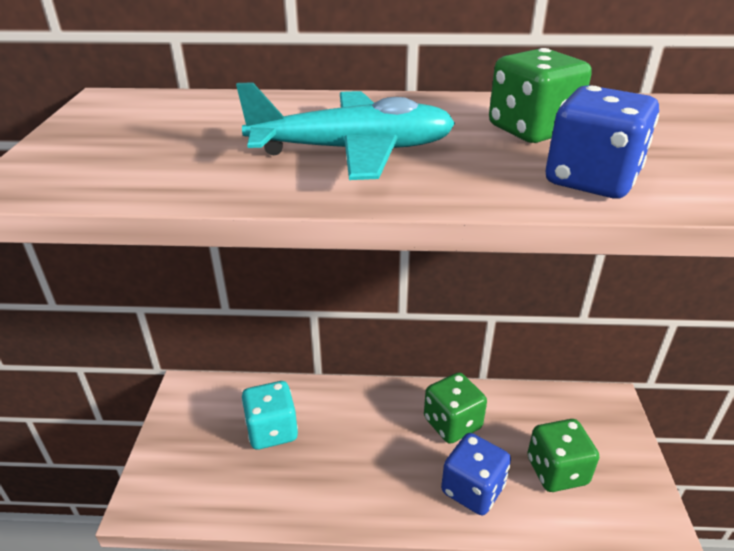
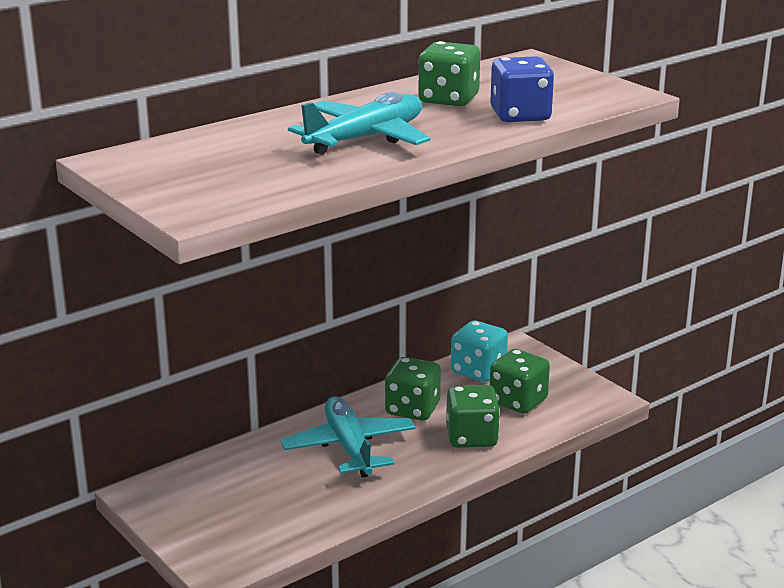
camera: 40 degrees left, 10 degrees down
turquoise dice [241,381,298,450] -> turquoise dice moved to [451,321,508,382]
blue dice [441,433,511,515] -> green dice [446,385,500,448]
none -> turquoise plane [281,396,416,478]

